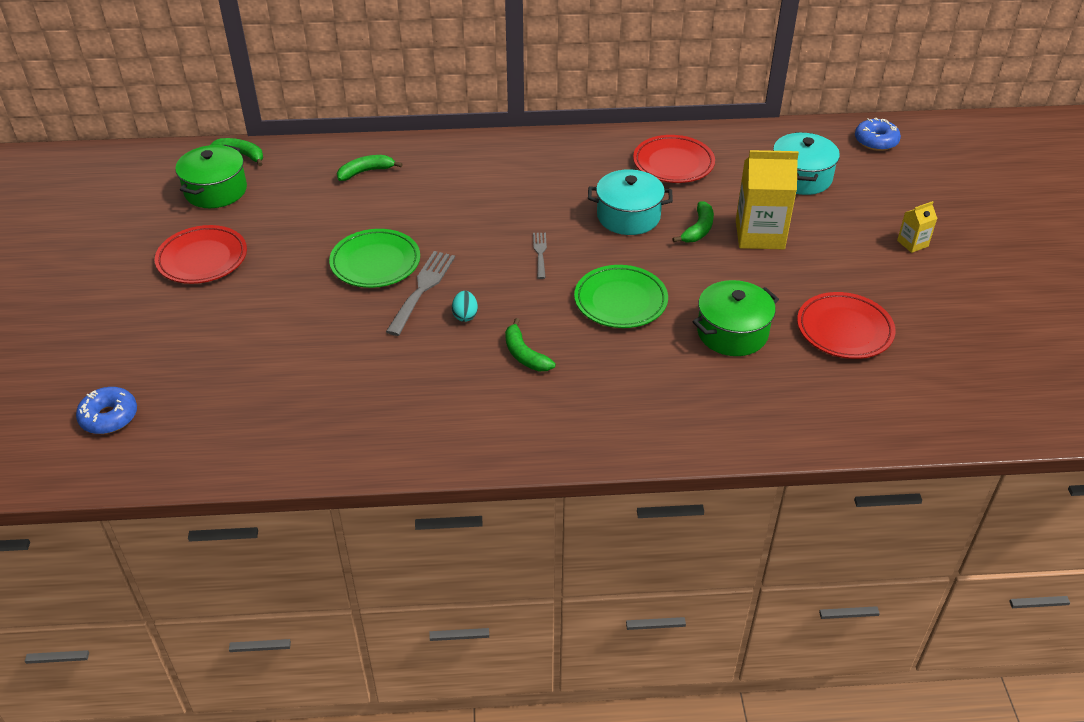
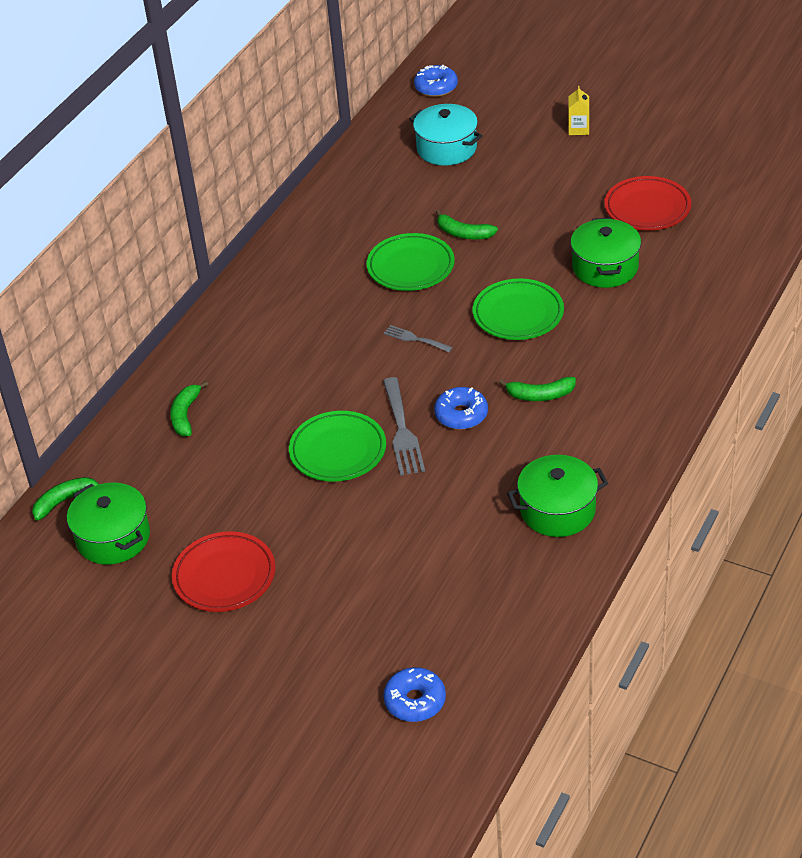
camera: 55 degrees left, 0 degrees up
grey fork [386,251,455,336] -> grey fork turned 150 degrees counterclockwise [383,377,425,476]
turquoise egg [452,291,478,322] -> blue donut [434,387,488,430]
turquoise pot [588,169,673,235] -> green plate [366,233,455,291]
red plate [633,135,715,183] -> none
green banana [672,201,714,243] -> green banana turned 150 degrees clockwise [436,210,498,239]
yellow carton [736,150,799,249] -> none
none -> green pot [507,455,608,537]

